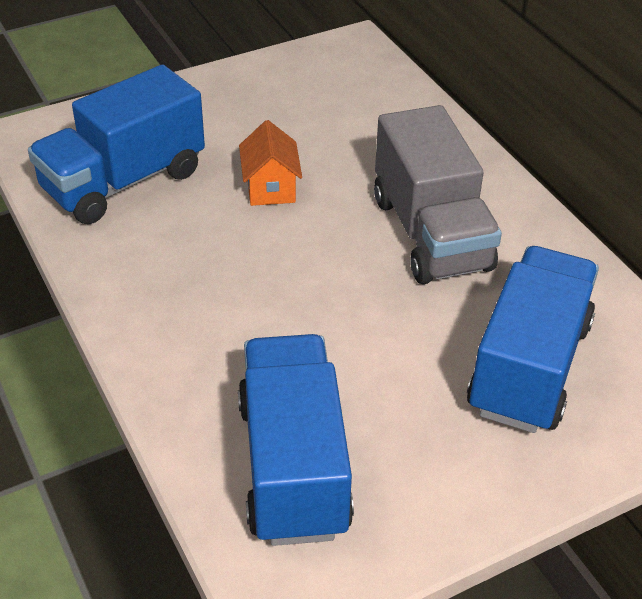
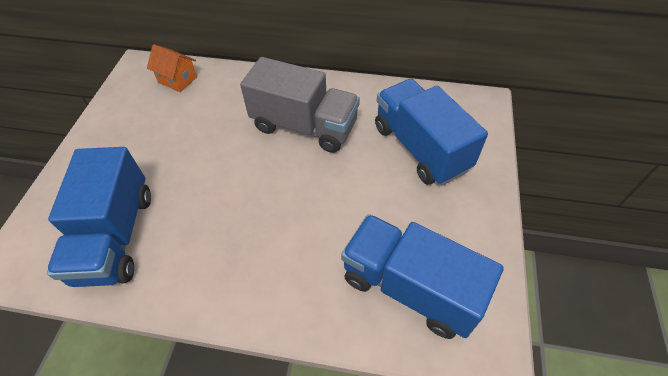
camera: 50 degrees left, 10 degrees up
orange house [239,120,302,206] -> orange house moved to [147,44,197,92]

